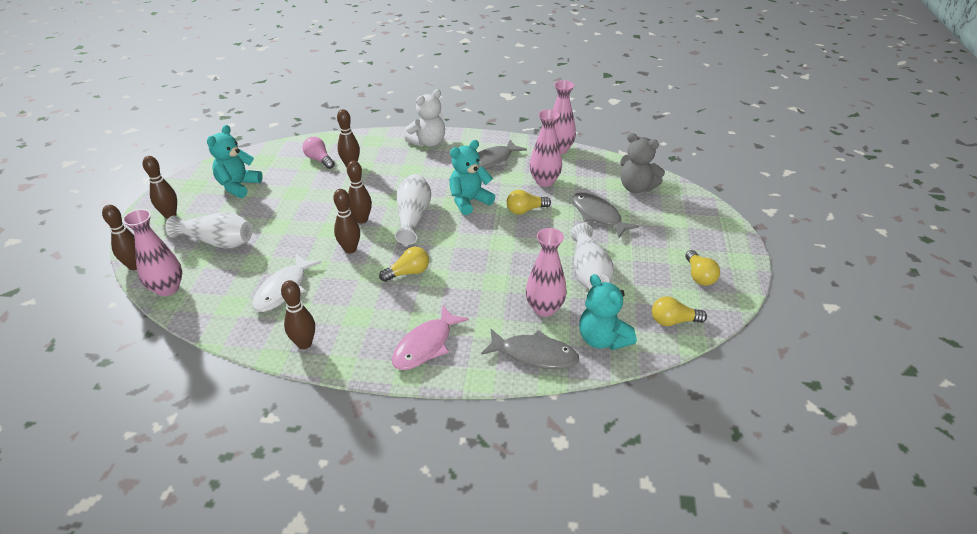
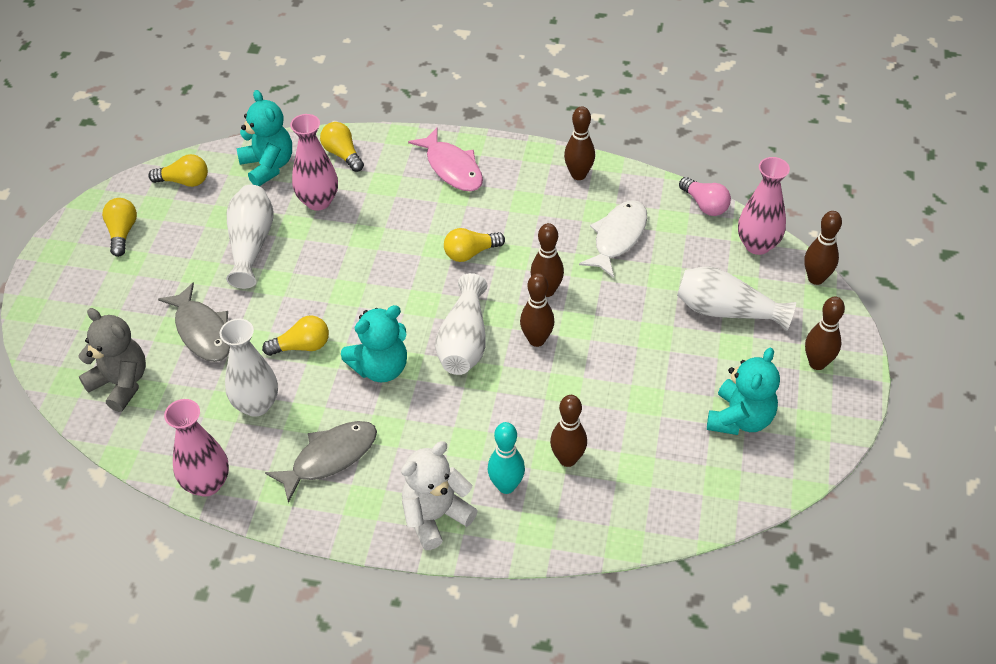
camera: 175 degrees left, 10 degrees up
pink light bulb [303,137,335,169] -> pink light bulb moved to [679,177,731,216]
pink fish [392,306,469,370] -> pink fish turned 105 degrees clockwise [408,128,483,192]
grey fish [481,329,579,369] -> yellow light bulb [320,122,364,172]
pink vase [529,109,562,187] -> white vase [220,319,278,417]
none -> turquoise bowling pin [488,422,525,494]

